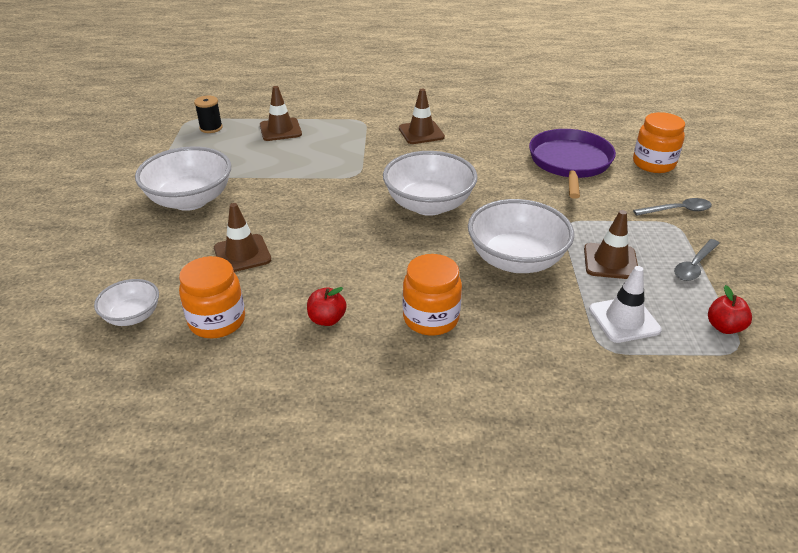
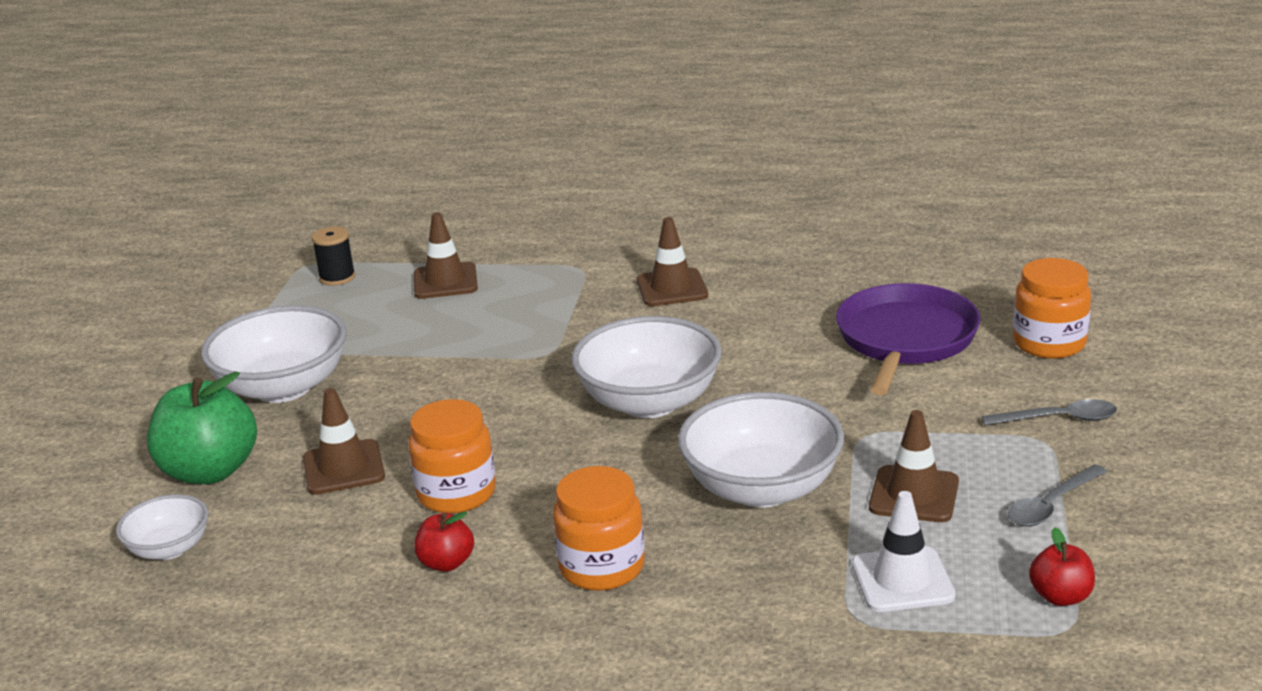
camera: 10 degrees right, 10 degrees down
orange jar [179,256,245,338] -> orange jar moved to [408,399,496,514]
none -> green apple [147,371,257,484]

